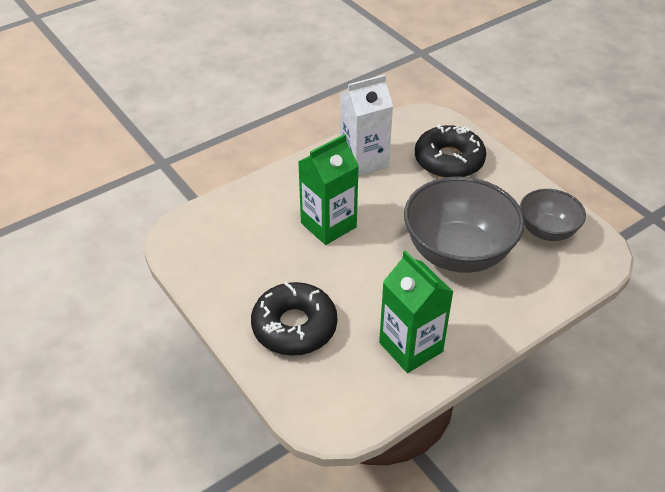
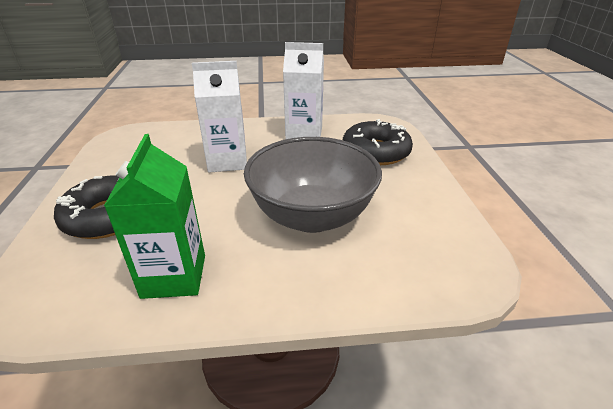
camera: 30 degrees right, 10 degrees down
green carton [298,134,359,245] -> white carton [192,61,247,173]
grey bowl [520,189,586,241] -> none

